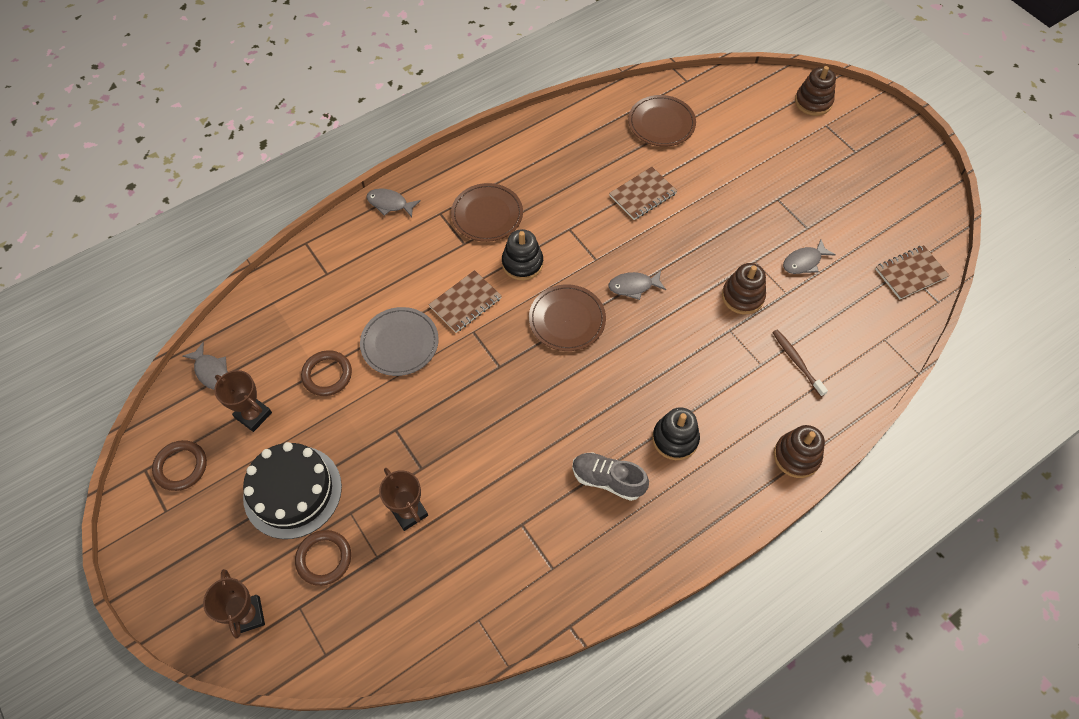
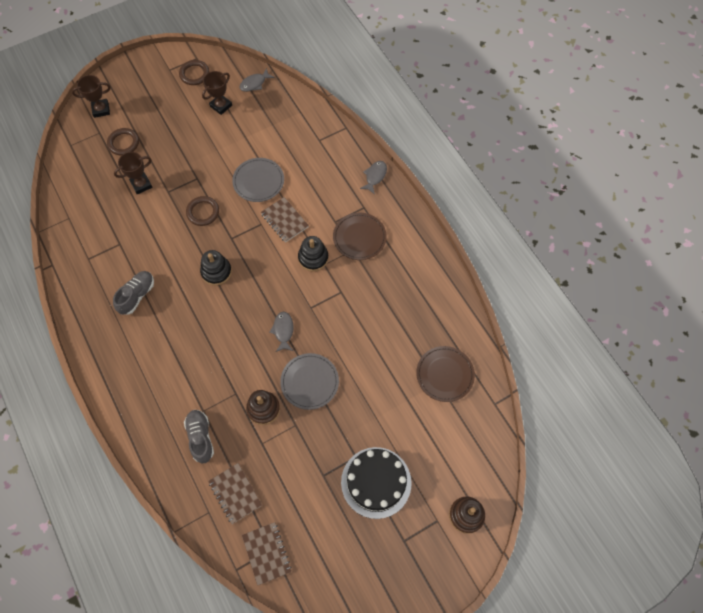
camera: 95 degrees right, 5 degrees up
black cake [243,442,342,539] -> black cake moved to [341,447,412,519]
brown ring [301,350,352,396] -> brown ring moved to [186,196,219,226]
brown plate [529,284,606,351] -> none
brown notebook [609,167,677,220] -> brown notebook moved to [208,463,262,524]
black stacking toy [652,407,700,460] -> black stacking toy moved to [200,250,232,286]
brown toothbrush [772,329,828,397] -> grey shoe [184,410,214,463]
brown stacking toy [774,425,825,478] -> none
grey fish [783,240,836,274] -> none
none -> grey plate [280,353,339,410]

